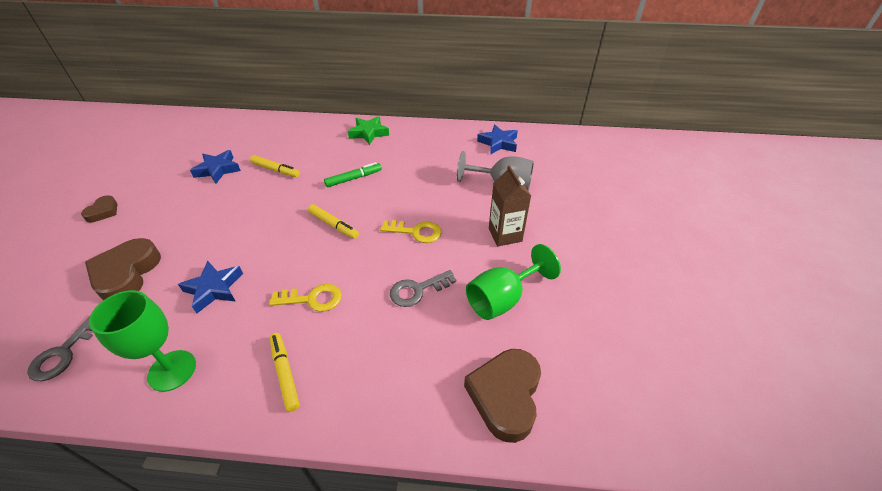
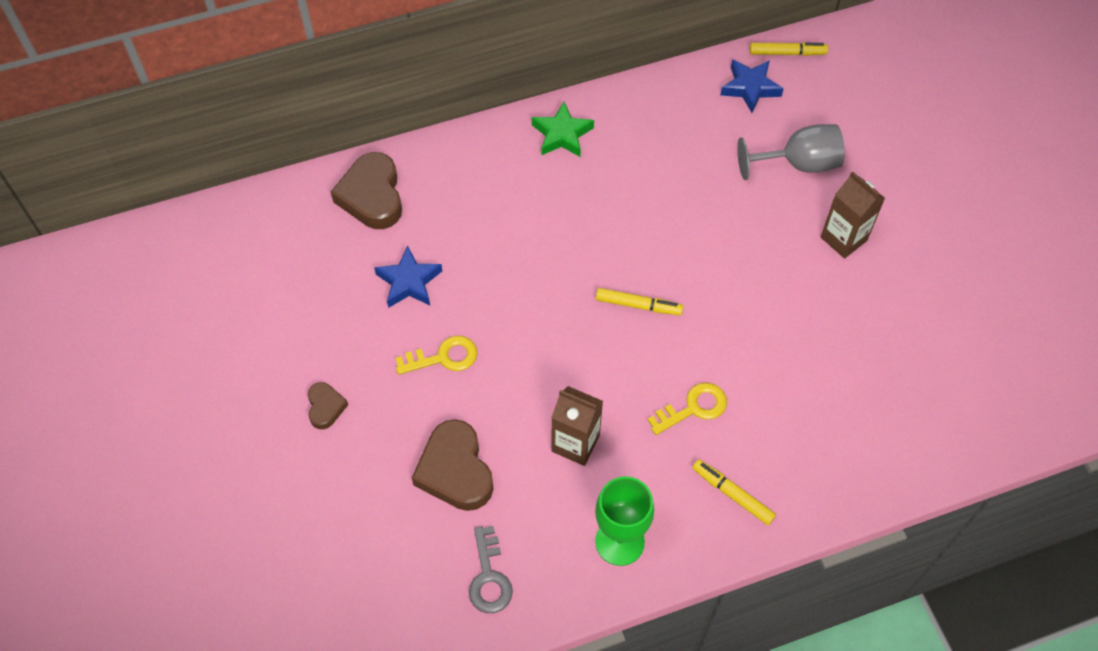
camera: 25 degrees left, 15 degrees up
blue star [178,261,243,314] -> brown carton [551,386,603,466]
yellow marker [250,155,300,177] -> yellow marker moved to [749,42,828,56]
green marker [324,162,382,187] -> none
yellow key [380,220,442,243] -> yellow key moved to [395,336,478,375]
grey key [390,270,456,307] -> none
brown heart [464,349,541,443] -> brown heart moved to [331,152,402,229]
green goblet [466,244,561,320] -> none

